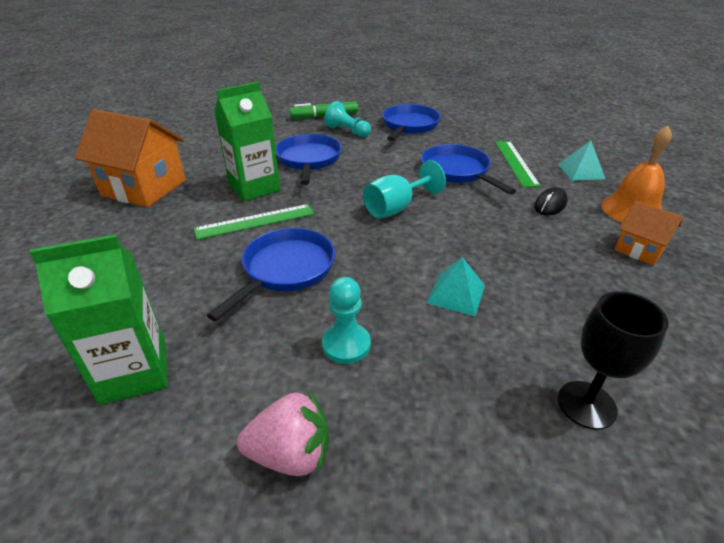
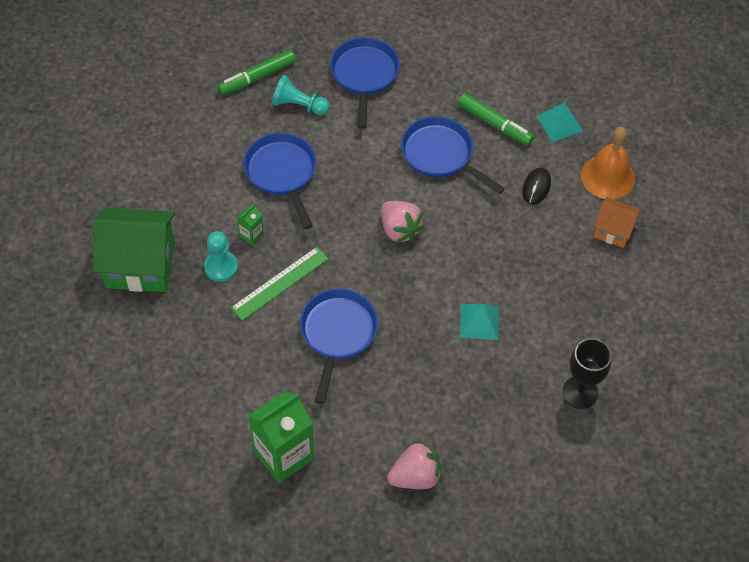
camera: 20 degrees left, 20 degrees up
orange house [75,109,186,207] -> green house [93,208,175,292]
green carton [214,82,281,202] -> green carton [237,204,264,246], size x0.44
turquoise pawn [322,277,371,364] -> turquoise pawn moved to [204,231,238,282]
turquoise goblet [363,160,446,219] -> pink strawberry [381,201,425,243]
green ruler [495,141,541,187] -> green marker [458,93,534,146]

